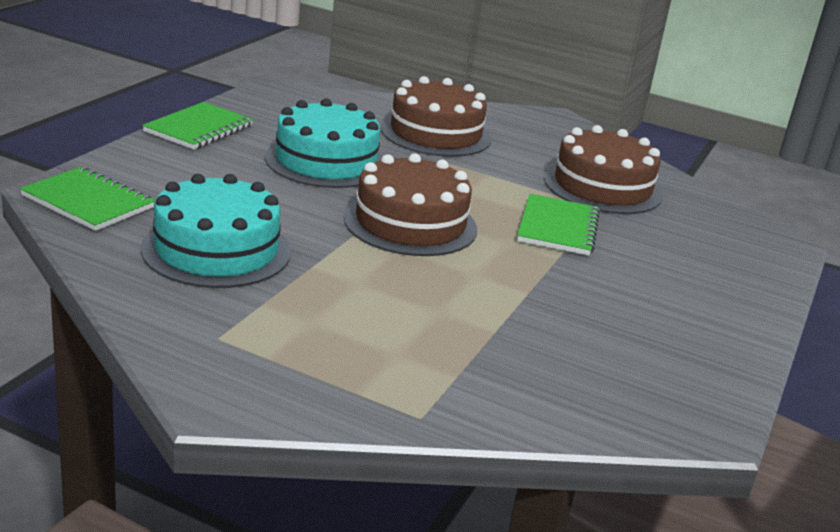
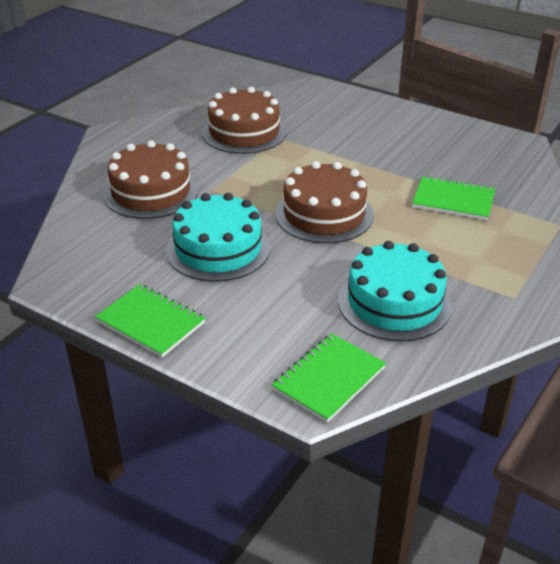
camera: 80 degrees left, 10 degrees up
green notebook [517,194,600,256] -> green notebook moved to [412,176,495,220]

